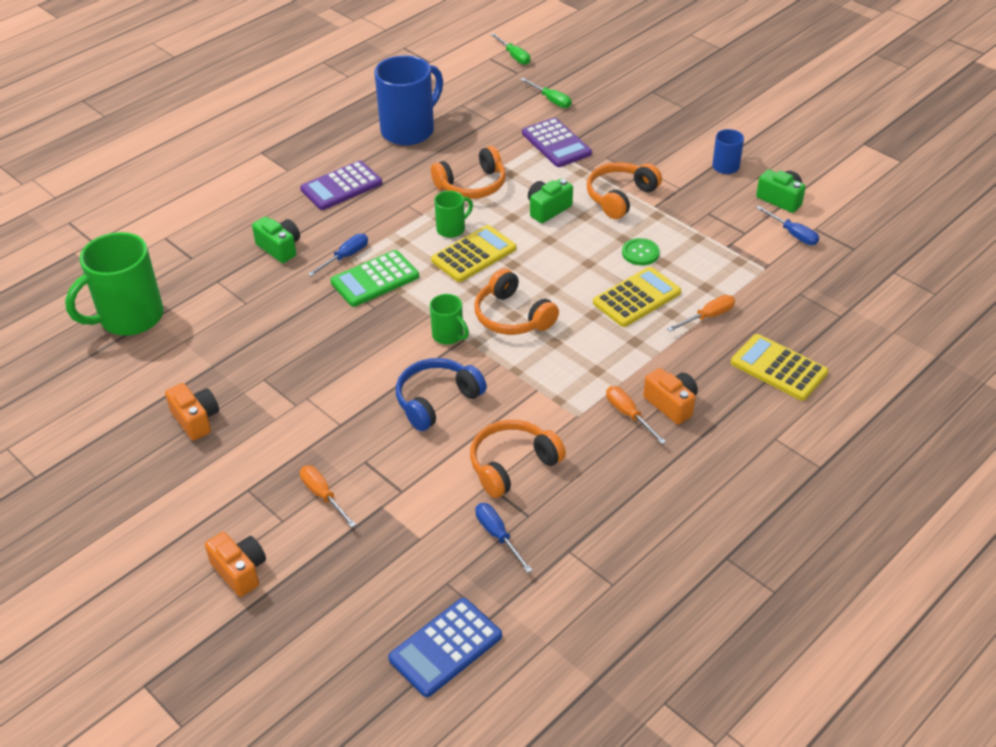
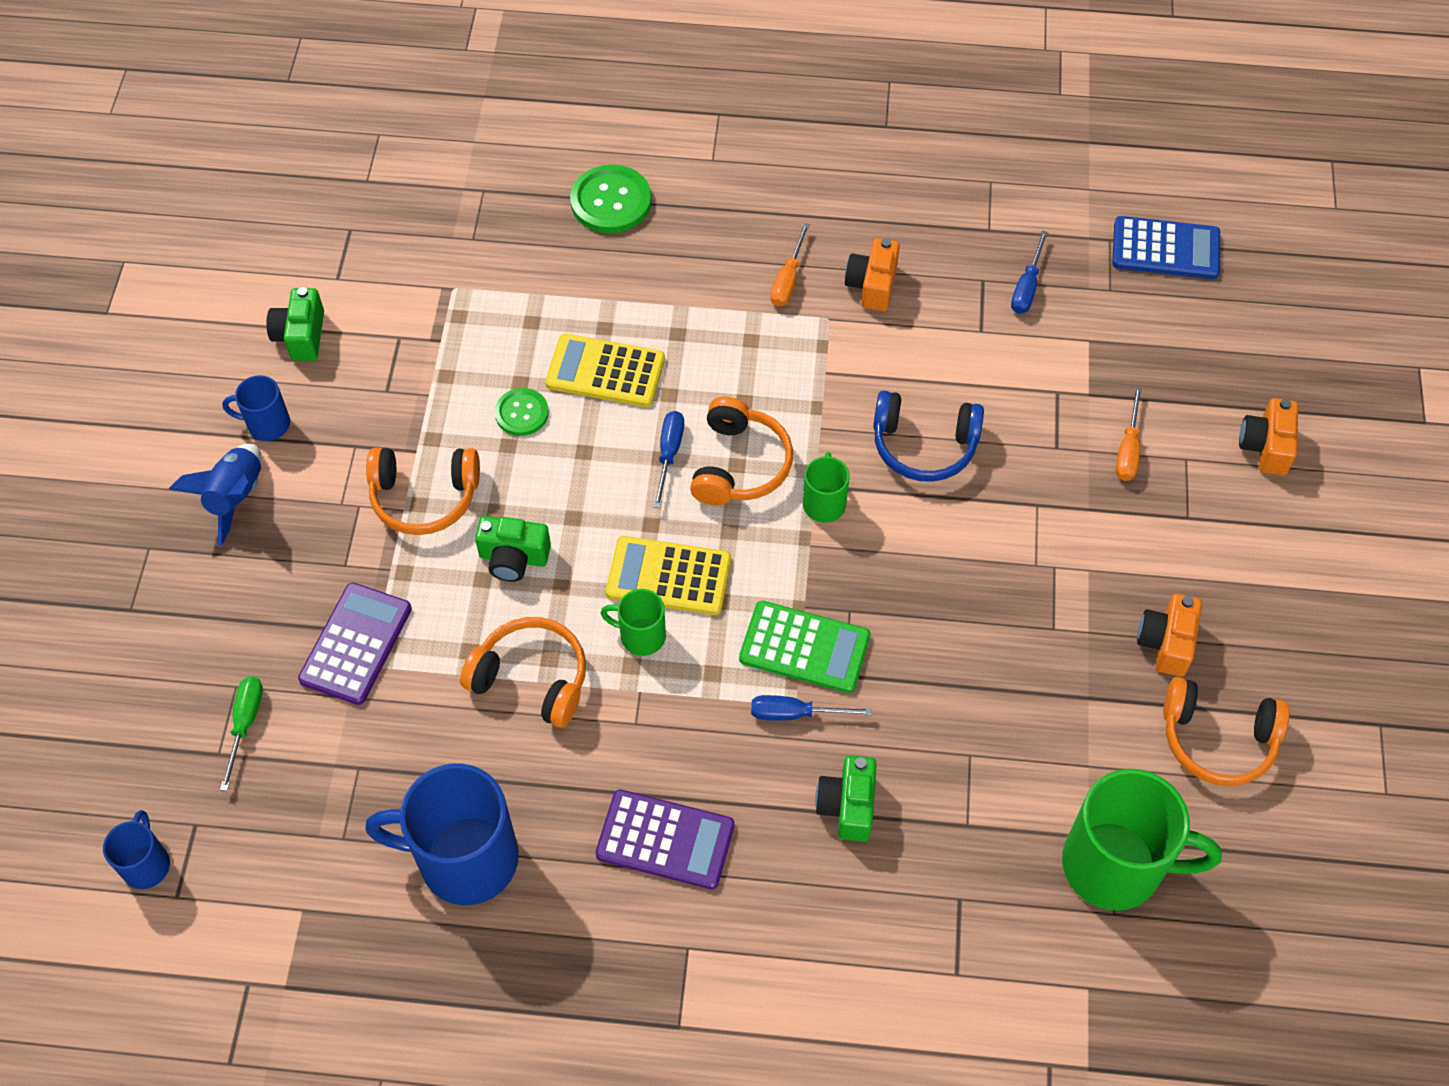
camera: 130 degrees left, 15 degrees up
orange headphones [470,420,566,498] -> orange headphones moved to [1163,677,1290,786]
green screwdriver [490,33,530,65] -> blue mug [103,810,170,889]
orange camera [643,368,698,425] -> orange camera moved to [845,238,900,311]
orange screwdriver [667,295,735,332] -> none
yellow calculator [731,334,828,401] -> green button [570,165,652,233]
blue screwdriver [756,206,819,245] -> blue screwdriver moved to [653,411,684,508]
none -> blue rocket [169,444,261,546]

